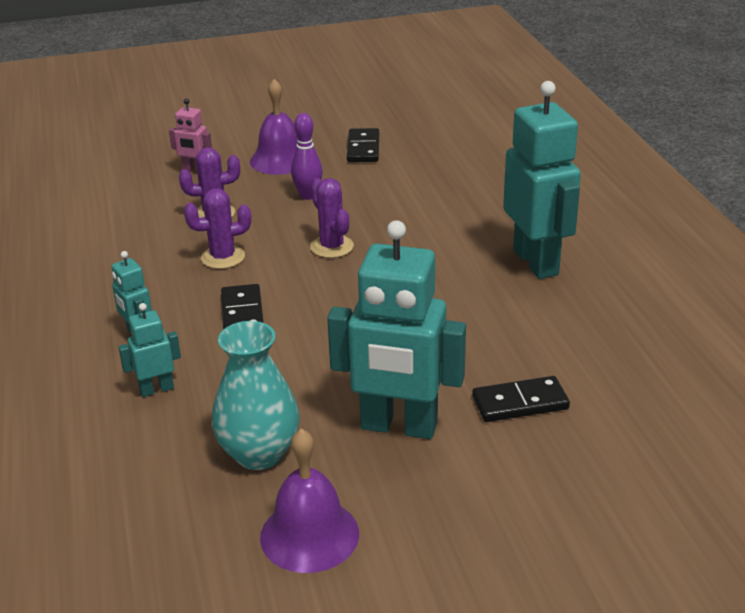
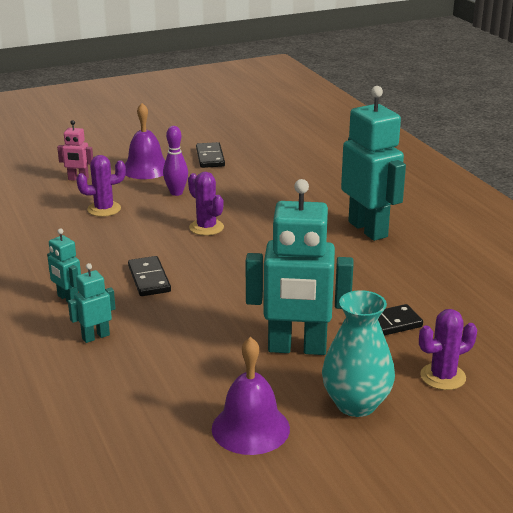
camera: 10 degrees left, 5 degrees down
purple cactus [184,188,251,269] -> purple cactus moved to [419,309,477,390]
turquoise vase [212,321,300,470] -> turquoise vase moved to [322,290,395,417]

